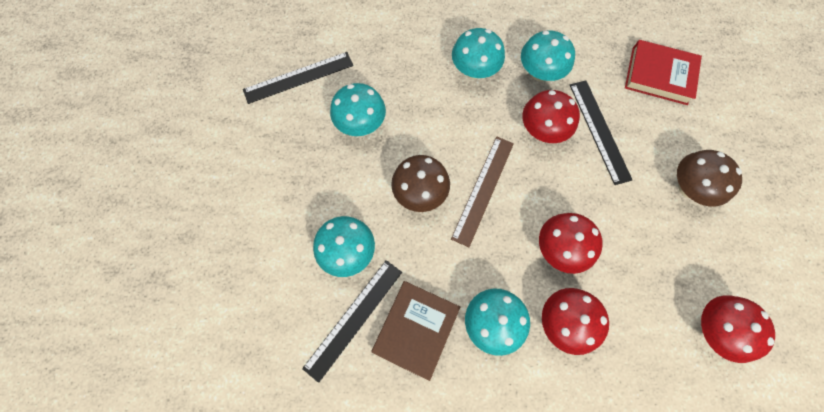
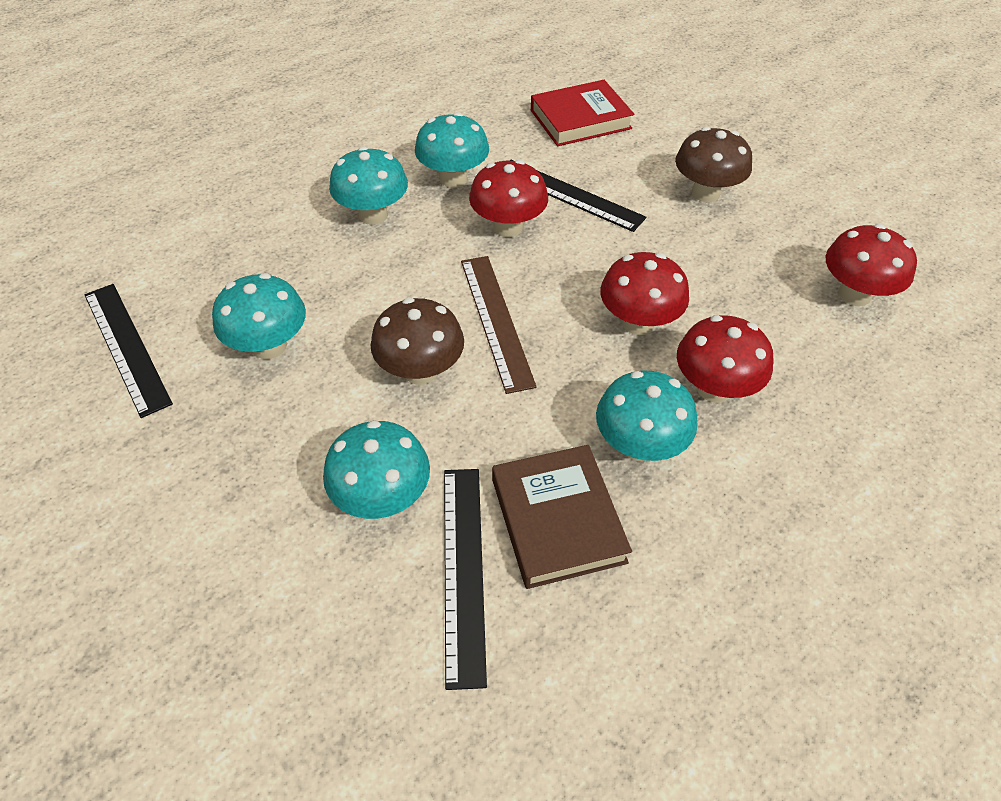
camera: 40 degrees left, 20 degrees down
black ruler [243,52,353,104] -> black ruler turned 60 degrees counterclockwise [85,284,173,418]

